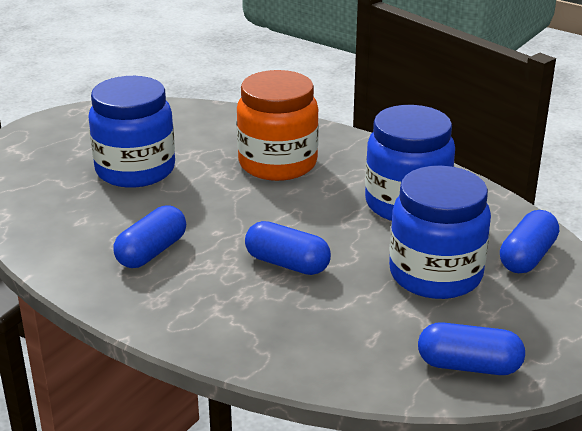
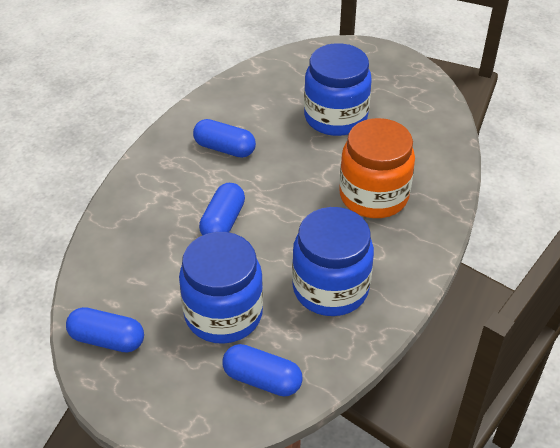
camera: 80 degrees right, 15 degrees up
blue capsule [418,322,525,375] -> blue capsule turned 75 degrees counterclockwise [66,307,144,353]

